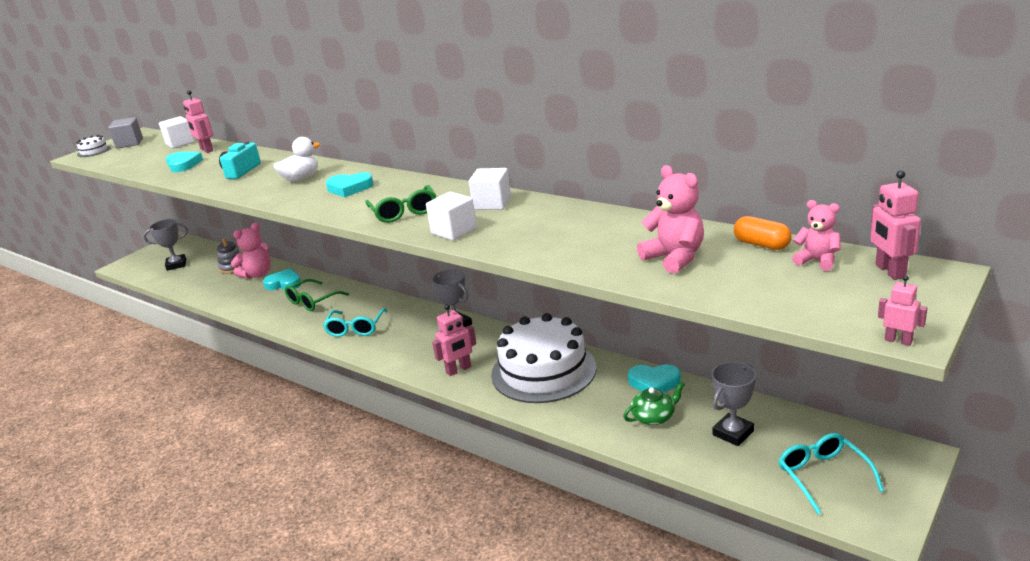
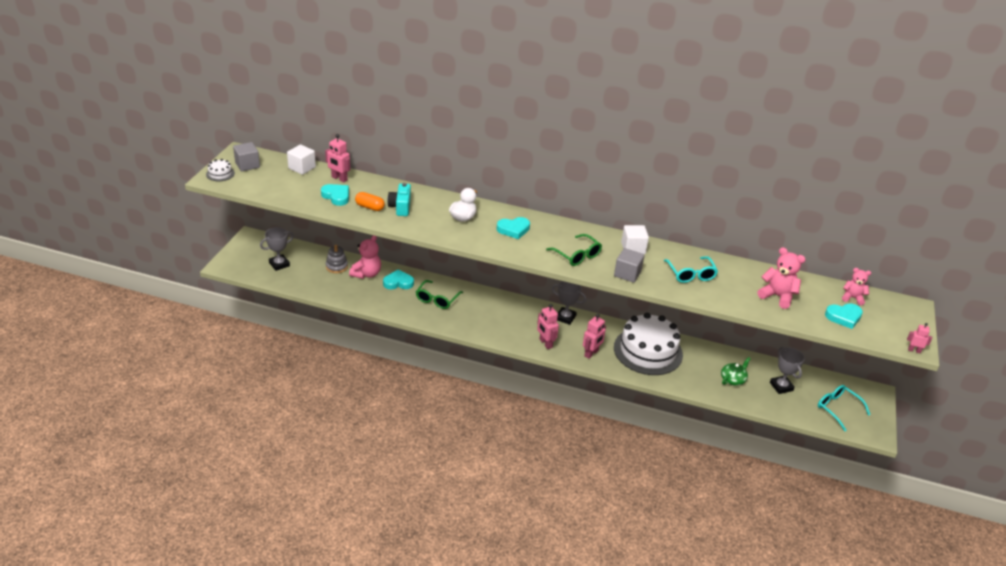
camera: 25 degrees left, 10 degrees up
turquoise glasses [323,308,388,337] -> turquoise glasses moved to [664,256,718,283]
white cube [426,192,477,241] -> grey cube [614,248,645,283]
turquoise heart [628,364,681,392] -> turquoise heart moved to [825,303,863,329]
grey trophy [711,362,756,446] -> grey trophy turned 45 degrees counterclockwise [770,347,805,394]
orange capsule [734,216,792,250] -> orange capsule moved to [355,192,385,211]
pink robot [870,170,921,280] -> pink robot moved to [537,304,559,349]

